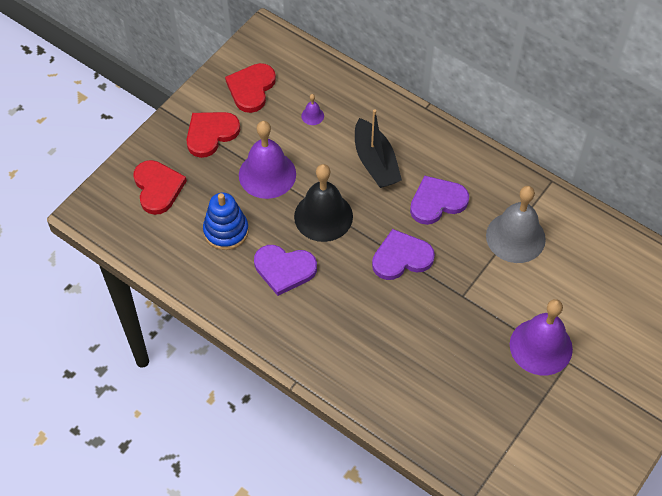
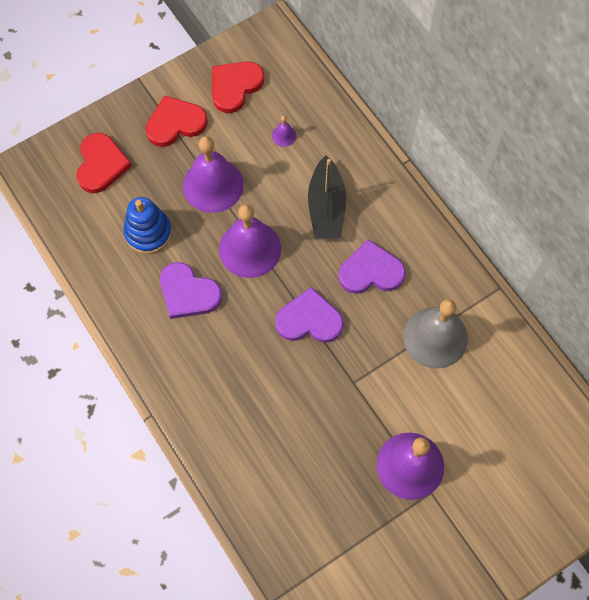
camera: 20 degrees right, 10 degrees up
black bell [294,164,353,242] -> purple bell [219,204,281,278]

